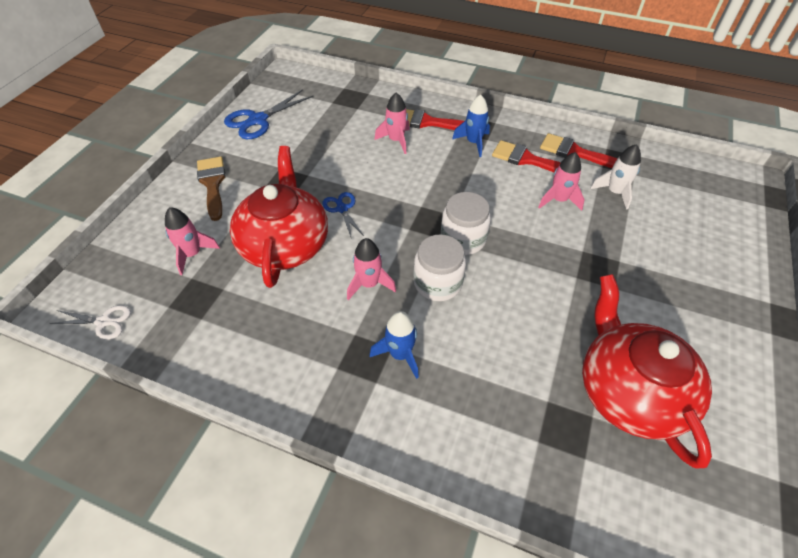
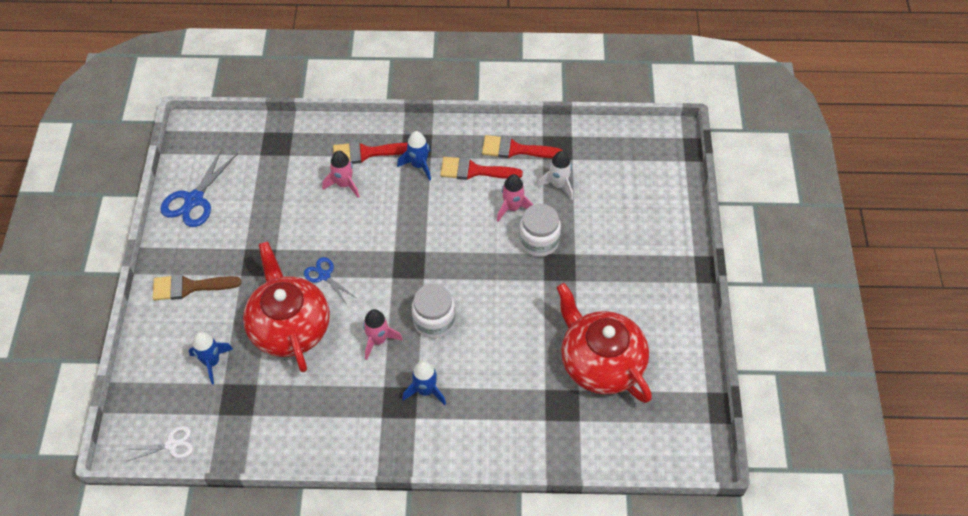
camera: 20 degrees left, 5 degrees up
pink rocket [165,207,220,275] -> blue rocket [189,332,233,384]
brown brush [197,157,226,221] -> brown brush turned 60 degrees counterclockwise [153,274,241,300]
white jar [441,192,491,255] -> white jar moved to [519,204,561,257]

